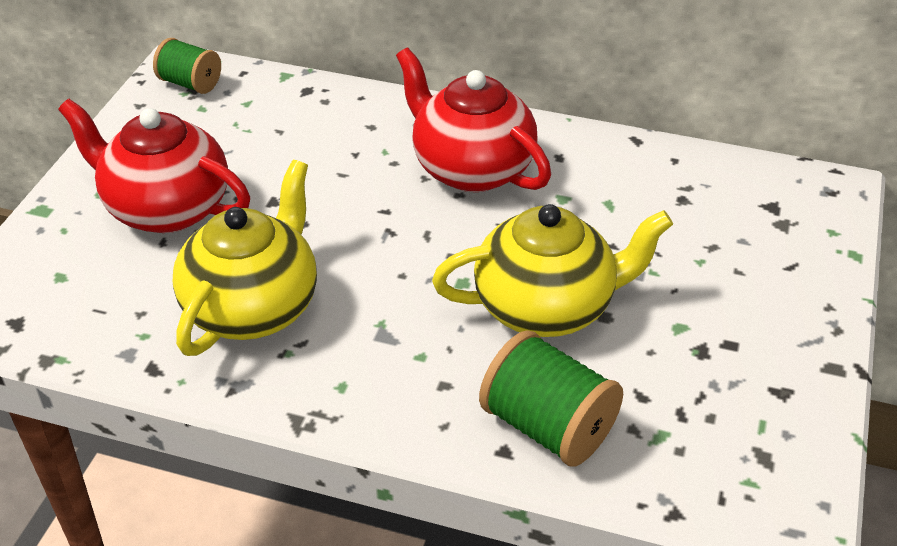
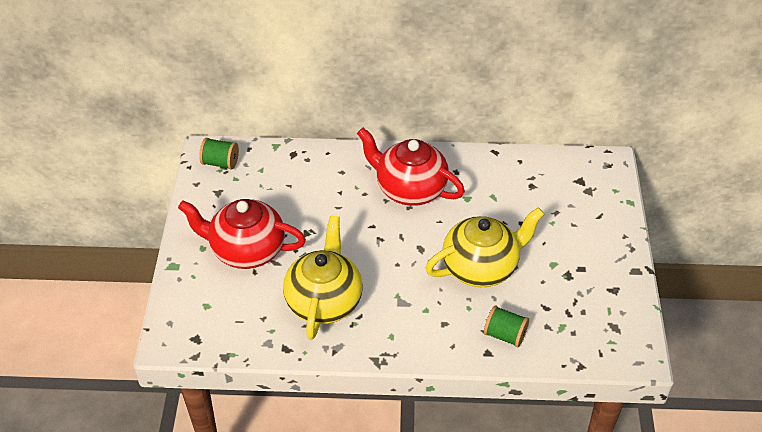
camera: 15 degrees left, 5 degrees up
green spool [479,330,623,467] -> green spool [484,305,529,347], size x0.64

